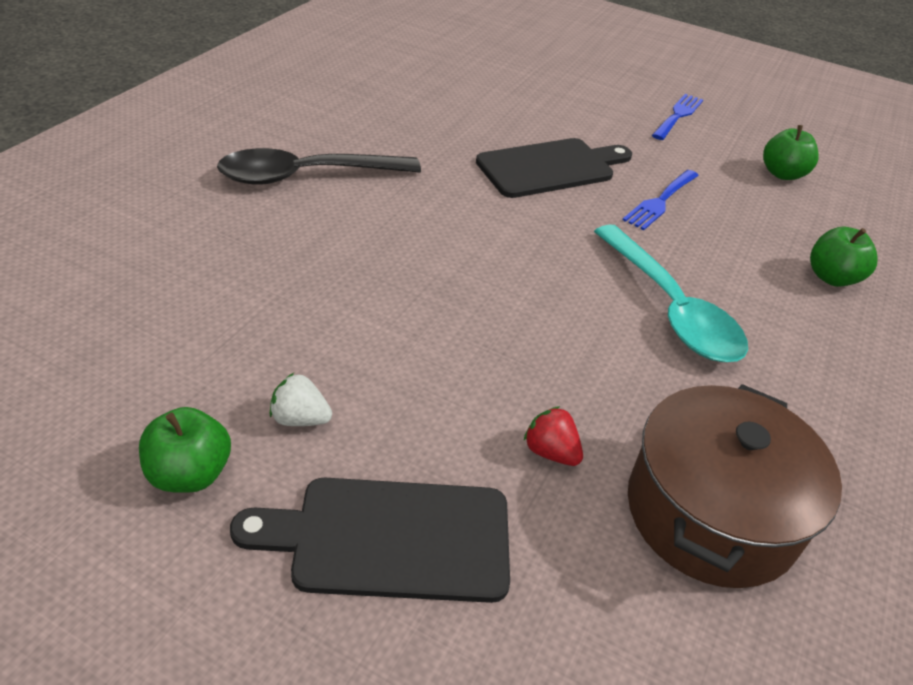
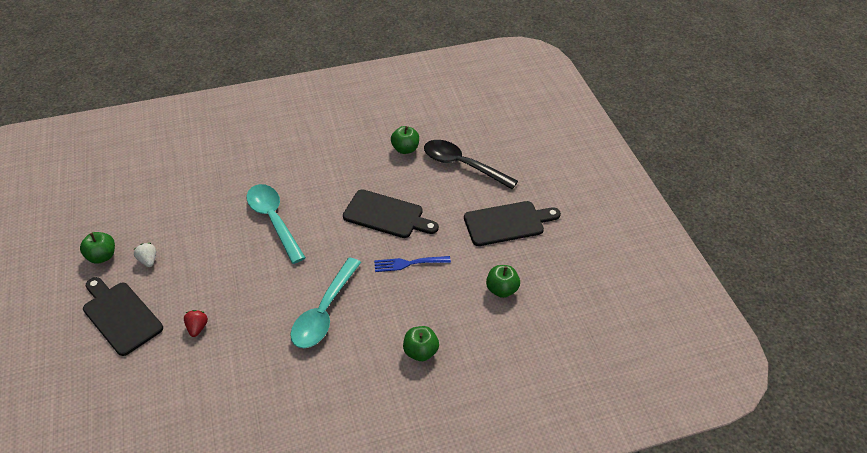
camera: 50 degrees right, 5 degrees up
black spoon [217,148,421,185] -> black spoon moved to [424,140,518,189]
brown pot [628,384,842,588] -> none
blue fork [652,94,703,140] -> black cutting board [464,201,561,246]
none -> turquoise spoon [247,184,306,264]
none -> green apple [391,126,419,154]

